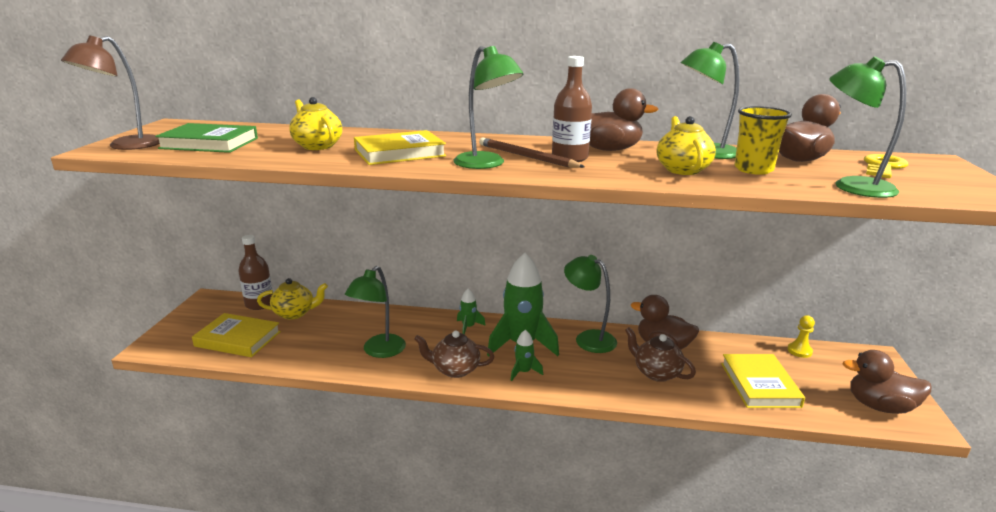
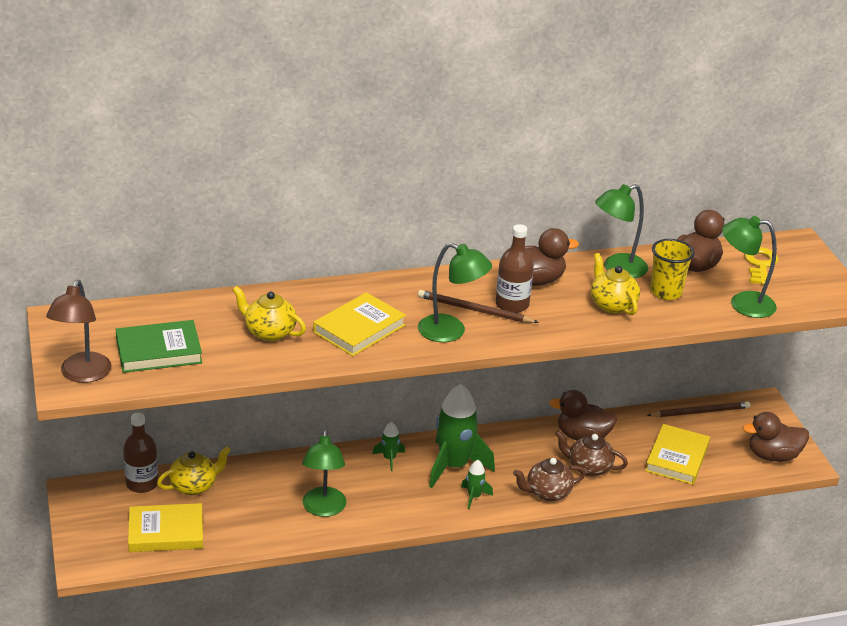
camera: 25 degrees left, 10 degrees up
brown teapot [414,331,495,378] -> brown teapot moved to [513,458,586,501]
green lamp [564,255,617,353] -> none
yellow book [721,354,805,408] -> yellow book turned 45 degrees clockwise [645,424,710,485]
yellow pawn [787,315,815,358] -> brown pencil [647,401,750,417]

